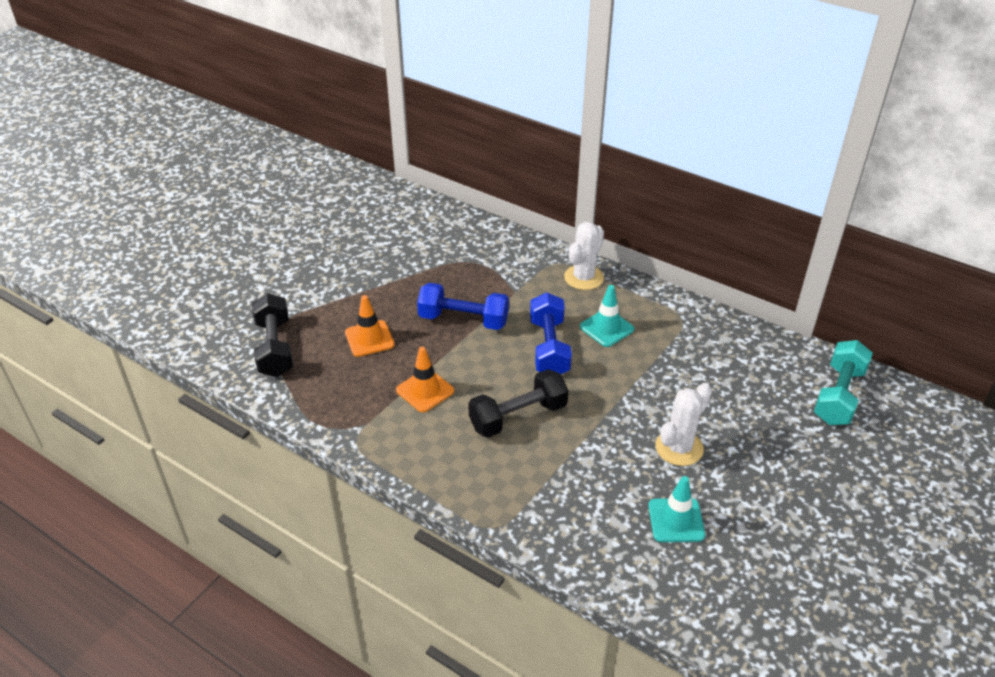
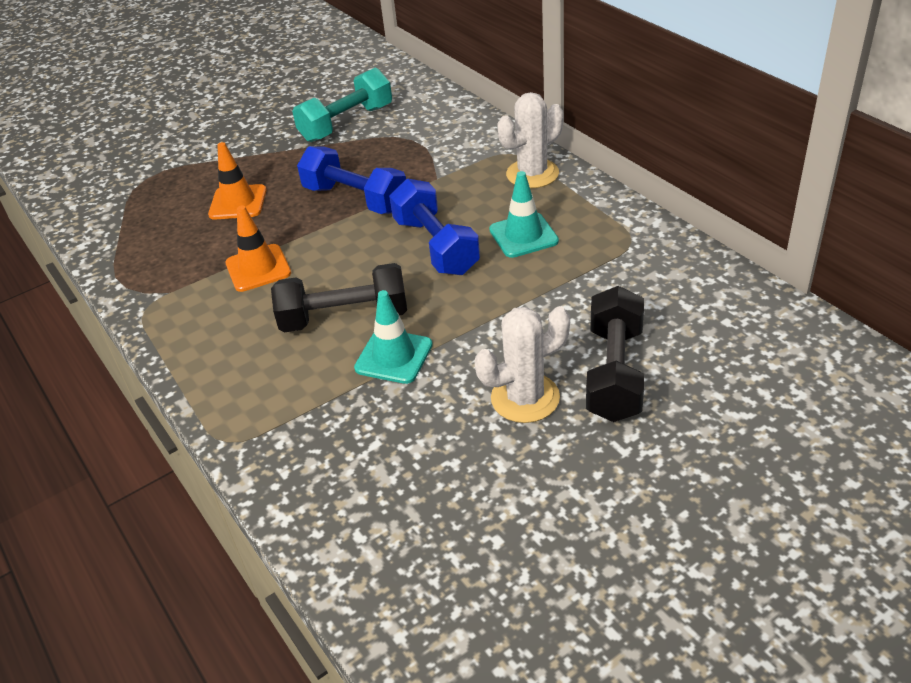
camera: 25 degrees right, 0 degrees up
black dumbbell [252,293,293,377] -> black dumbbell moved to [586,286,644,422]
blue dumbbell [530,292,572,374] -> blue dumbbell turned 45 degrees counterclockwise [389,179,480,275]
turquoise traffic cone [648,476,705,542] -> turquoise traffic cone moved to [354,290,433,384]
turquoise dumbbell [814,340,873,425] -> turquoise dumbbell moved to [292,68,392,142]

